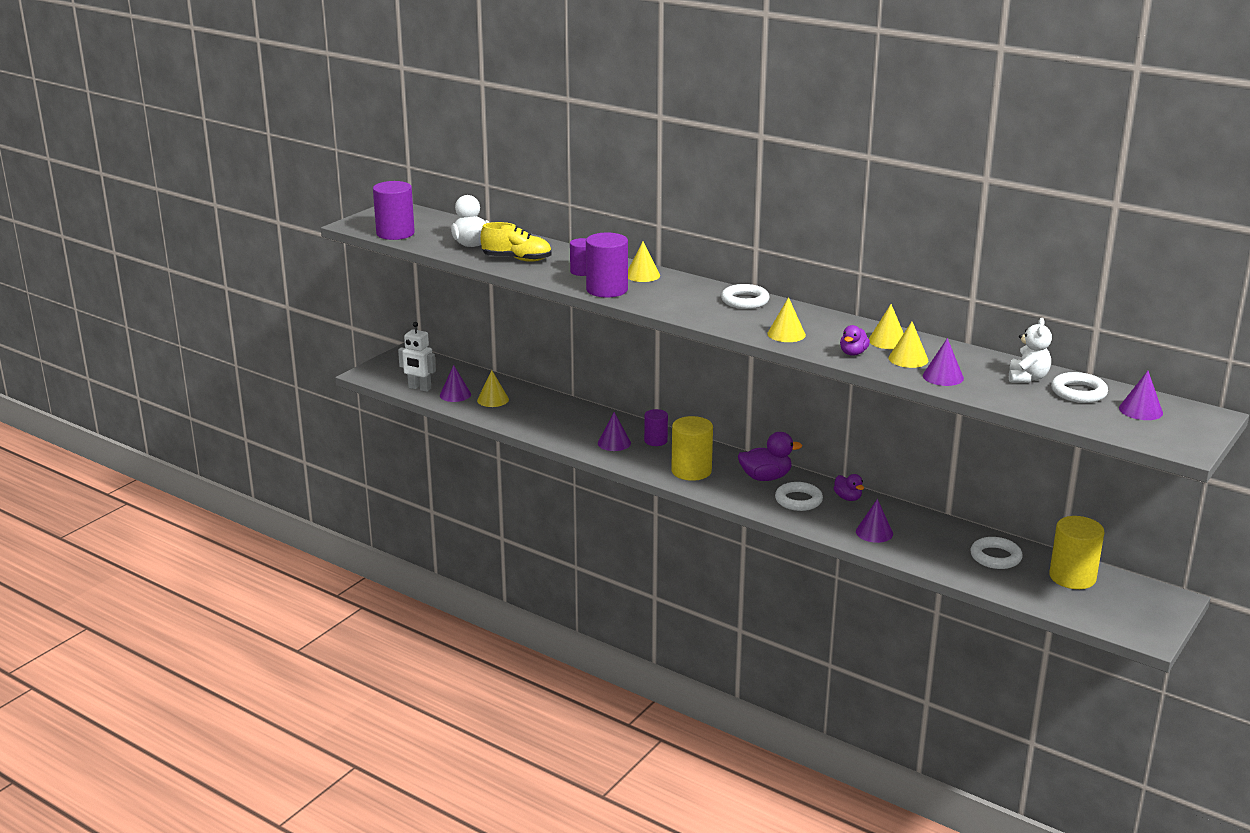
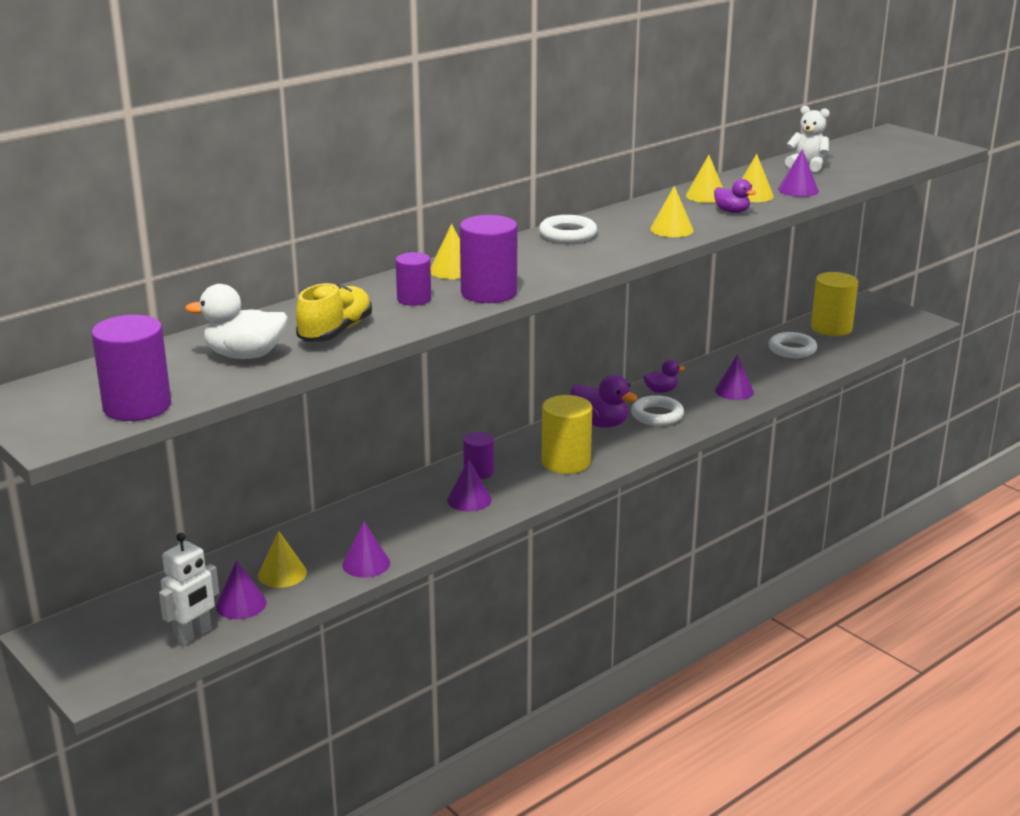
camera: 75 degrees left, 0 degrees up
purple duck [738,432,802,481] -> purple duck turned 120 degrees clockwise [570,375,638,428]
white ring [1051,372,1108,403] -> none
purple cone [1119,371,1163,420] -> purple cone moved to [342,522,390,578]

